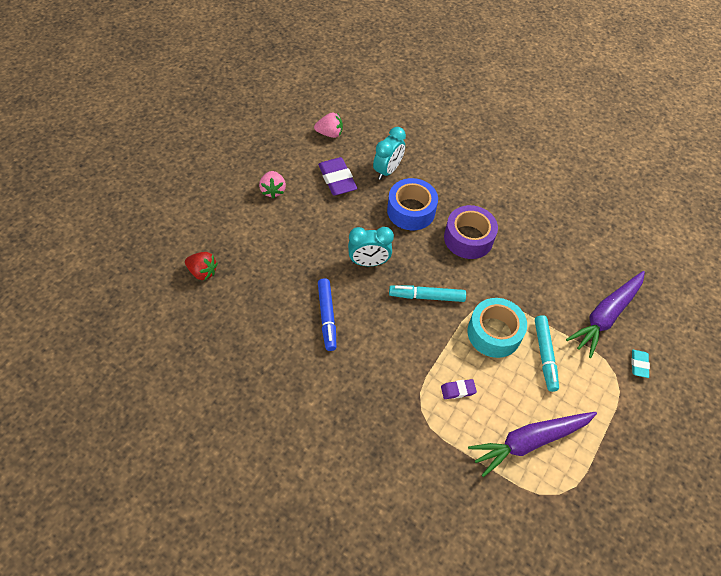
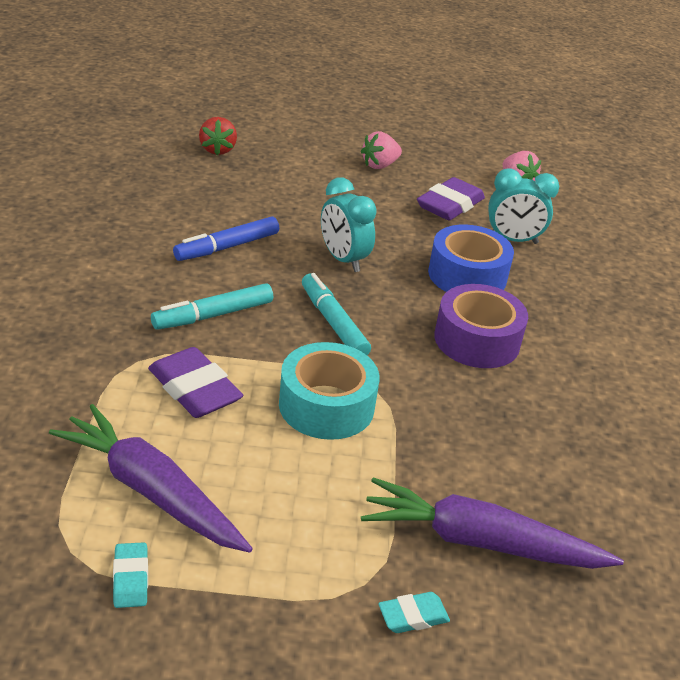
camera: 60 degrees right, 20 degrees down
purple eraser [441,379,477,399] -> purple eraser [148,347,243,418], size x1.89
turquoise marker [535,315,559,392] -> turquoise marker moved to [151,283,273,330]
none -> turquoise eraser [113,542,148,608]

